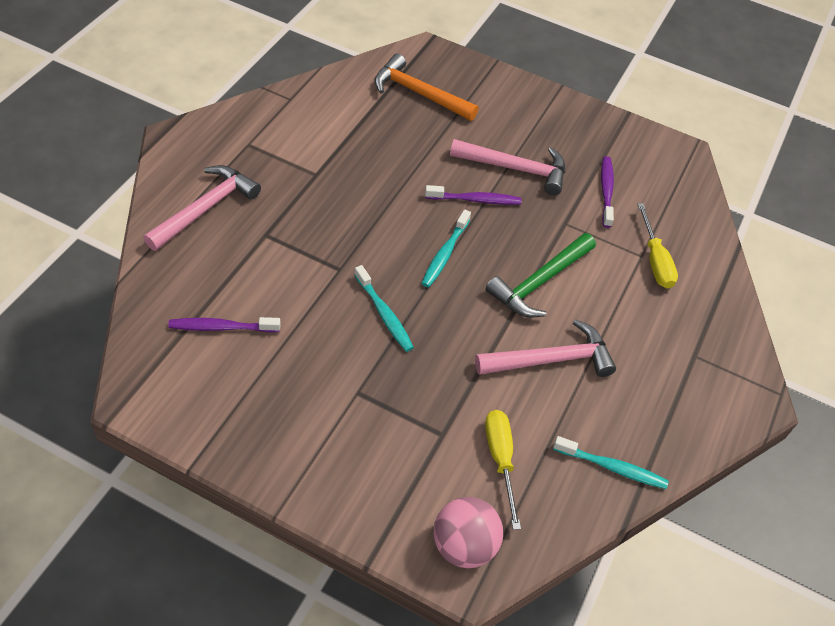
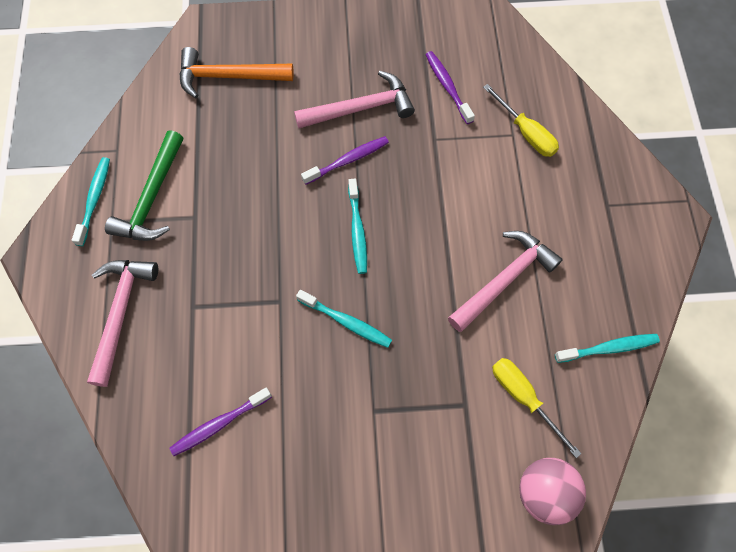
camera: 25 degrees left, 15 degrees up
green hammer [485,233,596,318] -> green hammer moved to [105,130,183,241]
none -> turquoise toothbrush [72,157,110,246]

